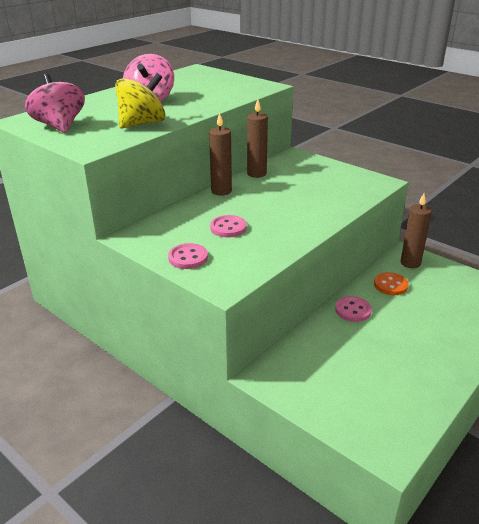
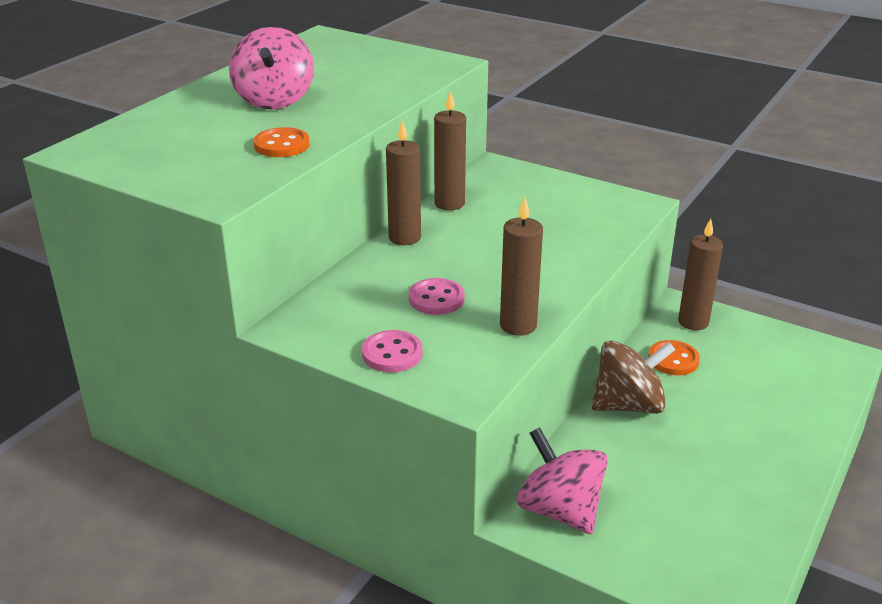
camera: 10 degrees left, 0 degrees up
pink spinning top [25,74,85,133] -> pink spinning top moved to [517,427,608,534]
yellow spinning top [115,73,166,129] -> orange button [254,127,310,157]
pink button [335,296,372,322] -> brown spinning top [592,341,676,414]
none -> brown candle [500,197,543,336]

